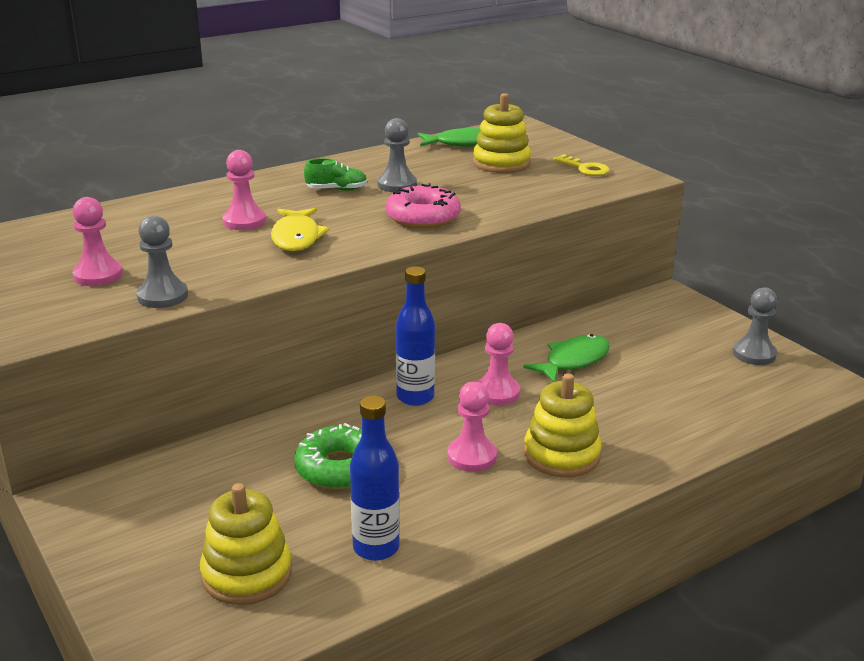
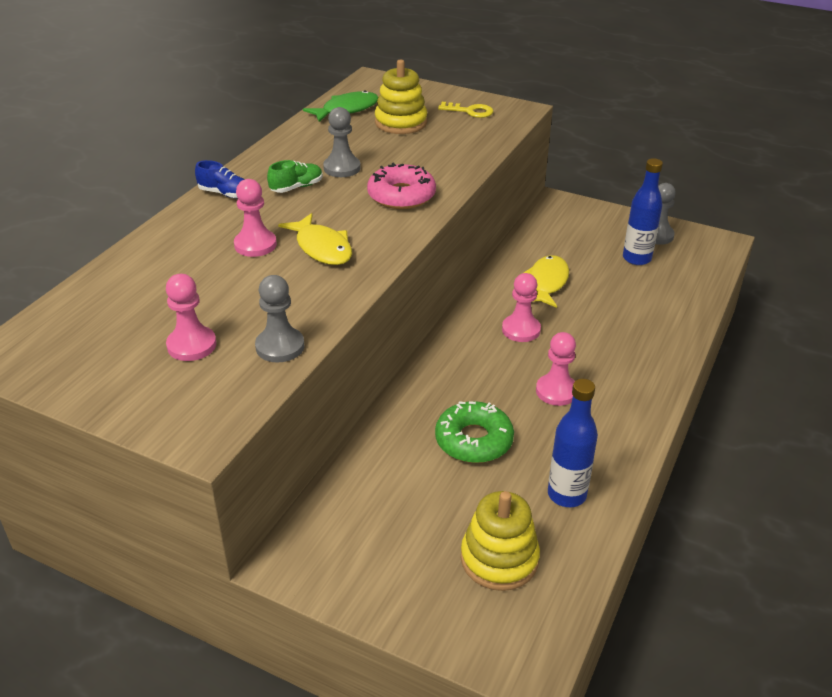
camera: 30 degrees left, 10 degrees up
blue bottle [396,266,435,406] -> blue bottle moved to [623,158,663,265]
green fish [523,334,610,382] -> yellow fish [524,255,569,308]
yellow stacking toy [524,373,602,477] -> none
none -> blue shoe [195,160,245,198]

